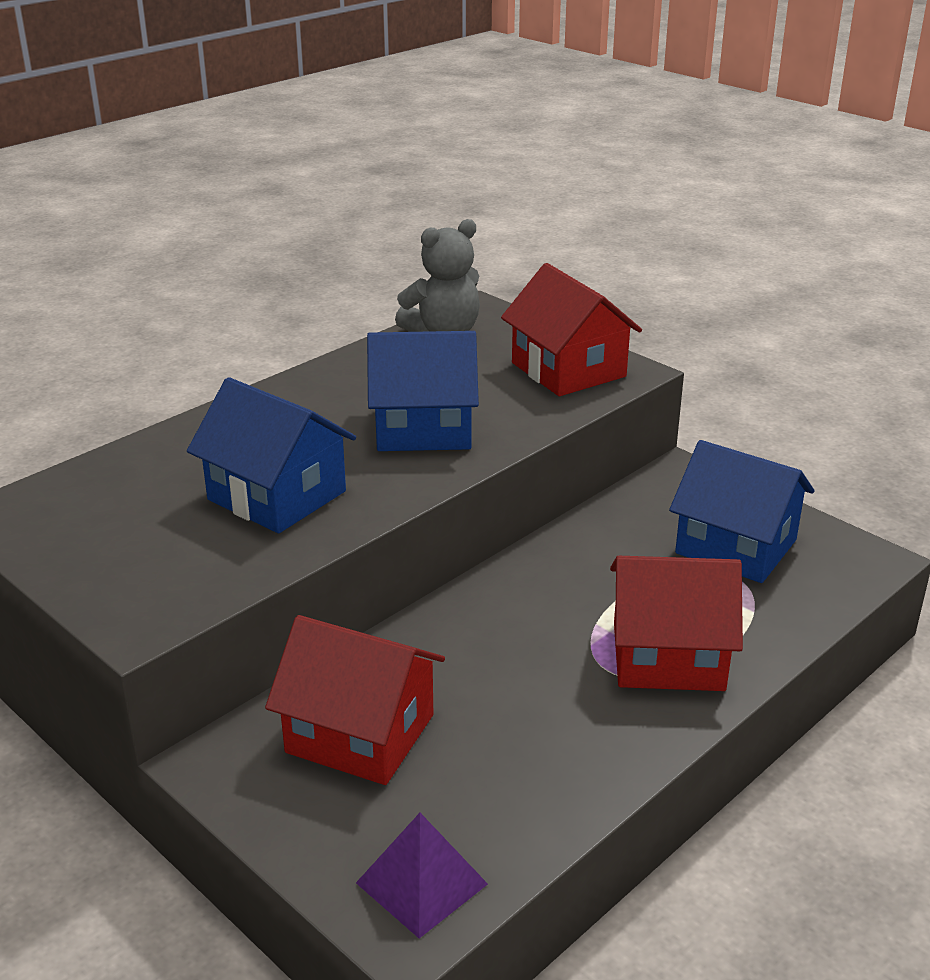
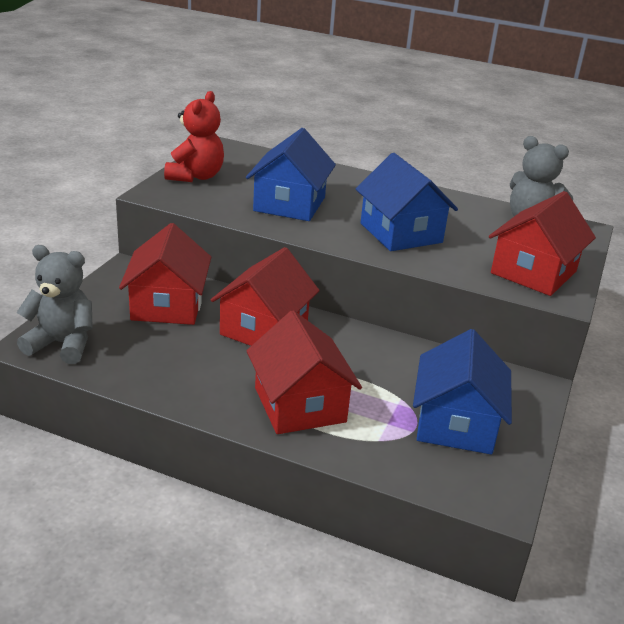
camera: 65 degrees right, 0 degrees up
purple pyramid [356,813,488,939] -> grey teddy bear [16,245,93,364]
none -> red teddy bear [164,91,224,182]
none -> red house [211,247,320,346]

